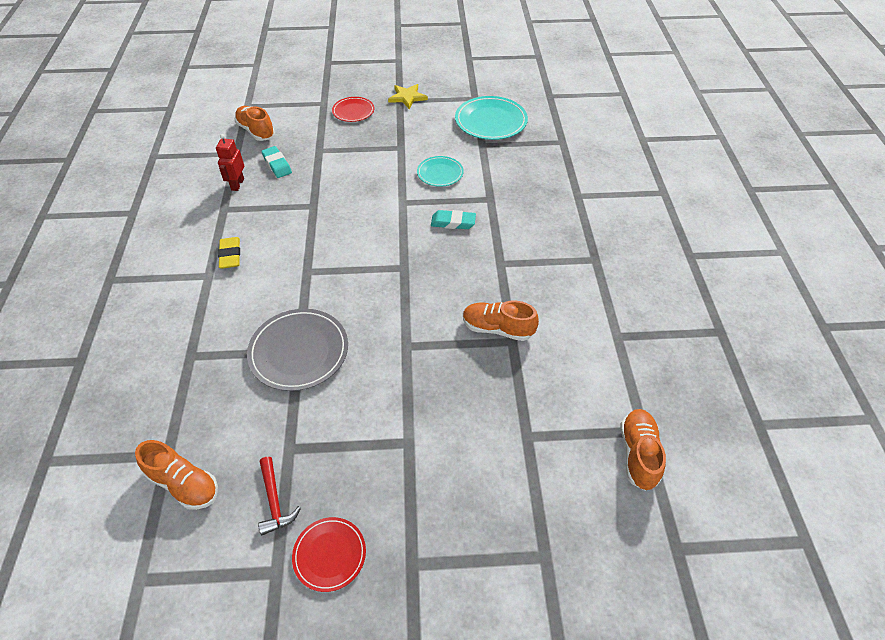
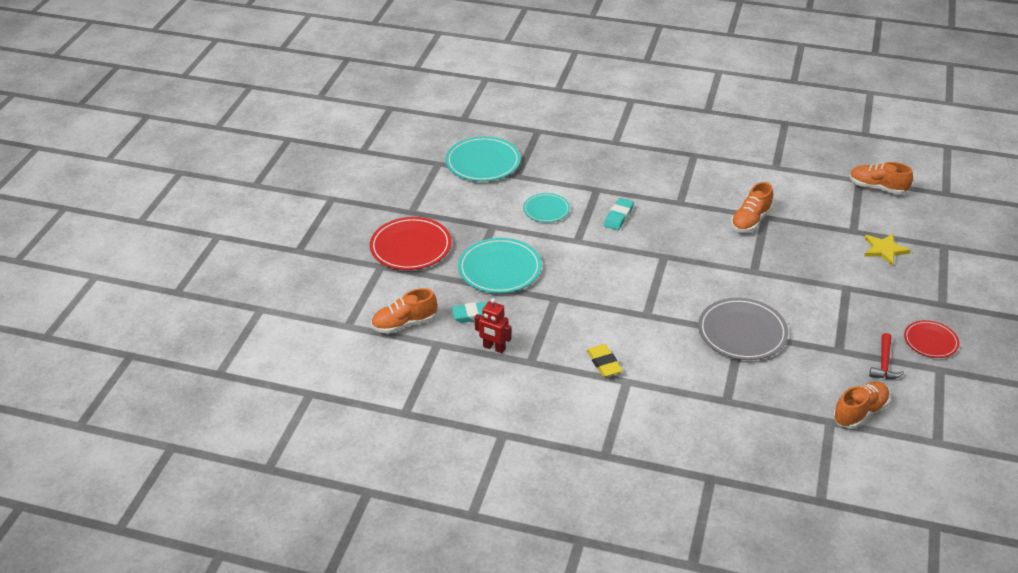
camera: 70 degrees left, 10 degrees down
yellow eraser [218,237,240,269] -> yellow eraser turned 60 degrees clockwise [587,344,623,377]
red hammer [258,457,301,535] -> red hammer turned 105 degrees clockwise [869,333,904,379]
red plate [332,97,374,122] -> red plate [370,217,451,270], size x1.69
yellow star [388,84,428,109] -> yellow star moved to [864,234,911,266]
none -> turquoise plate [458,238,542,293]

